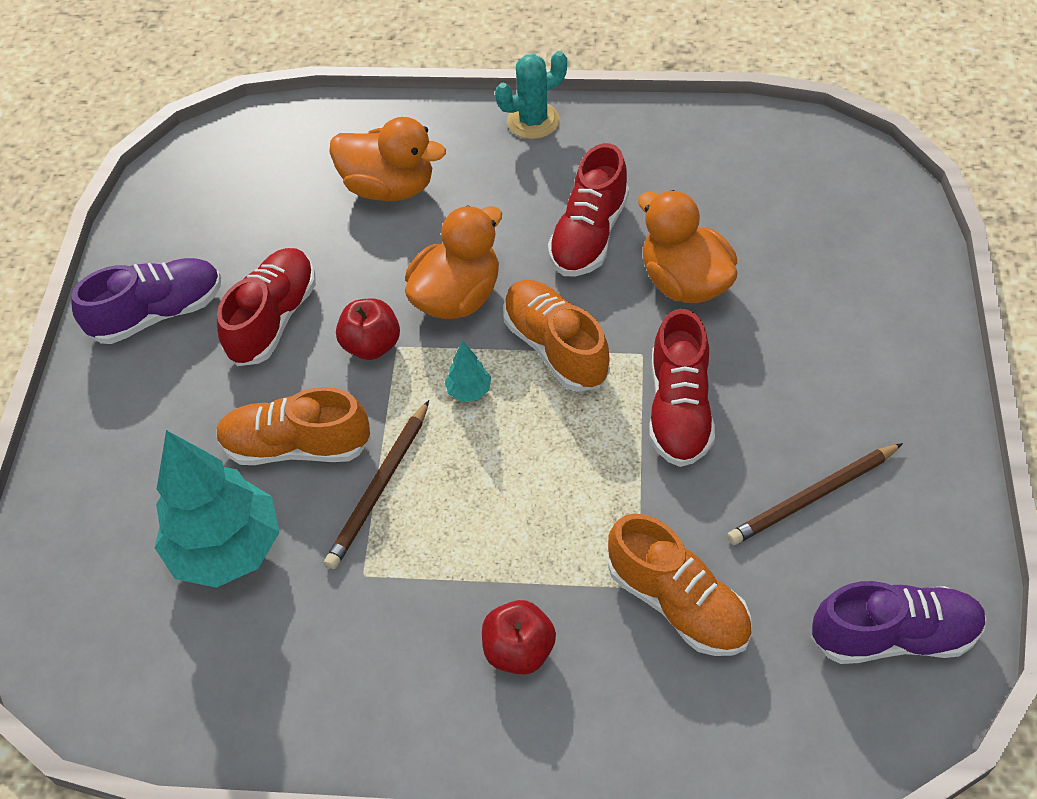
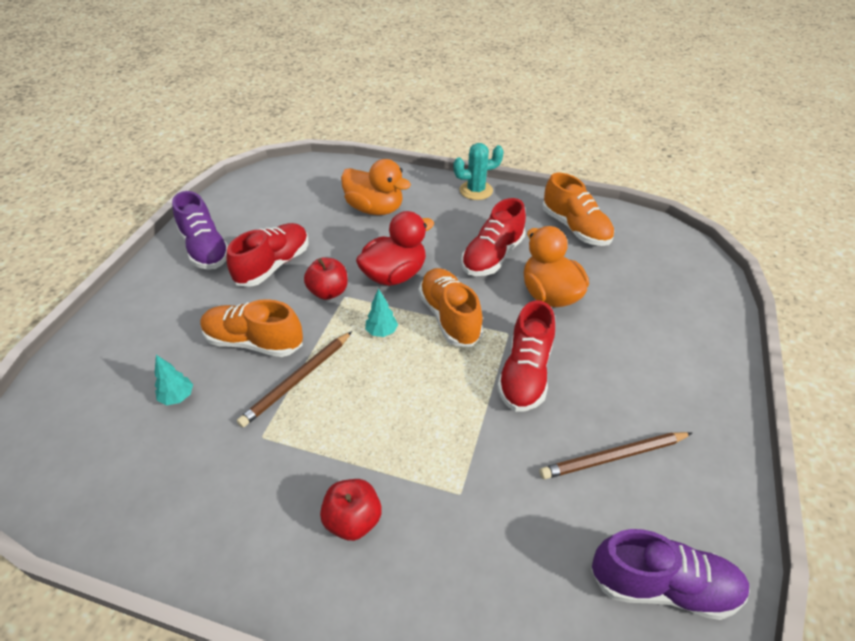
camera: 10 degrees right, 10 degrees down
purple shoe [71,258,221,344] -> purple shoe turned 75 degrees clockwise [172,191,228,270]
turquoise tree [154,430,280,588] -> turquoise tree [155,355,193,405], size x0.41
orange duck [405,205,502,319] -> red duck [356,211,434,286]
orange shoe [608,513,752,656] -> orange shoe moved to [542,173,614,246]

